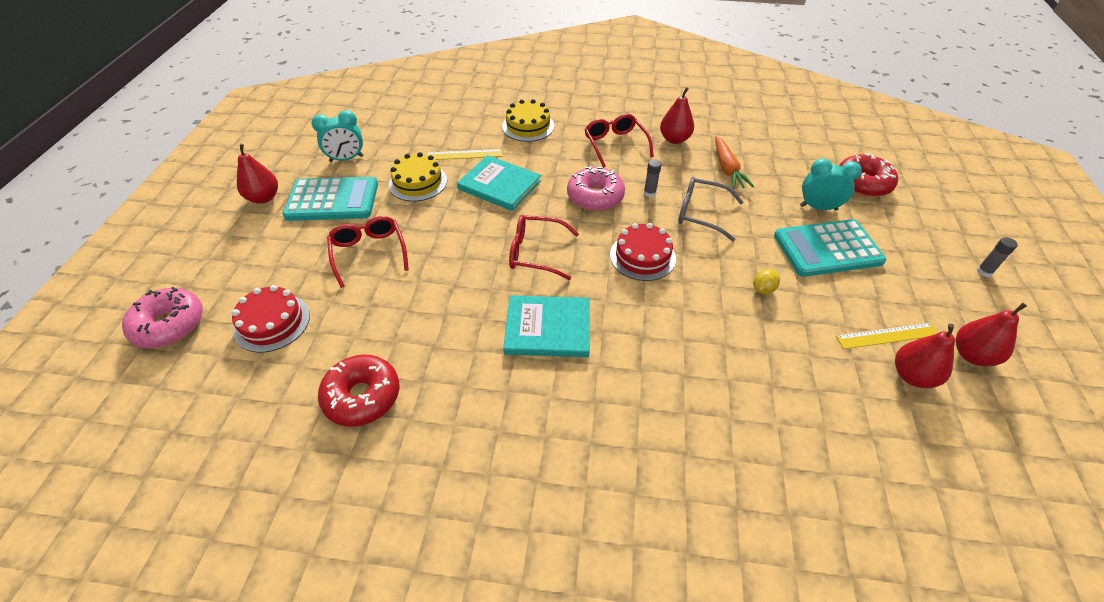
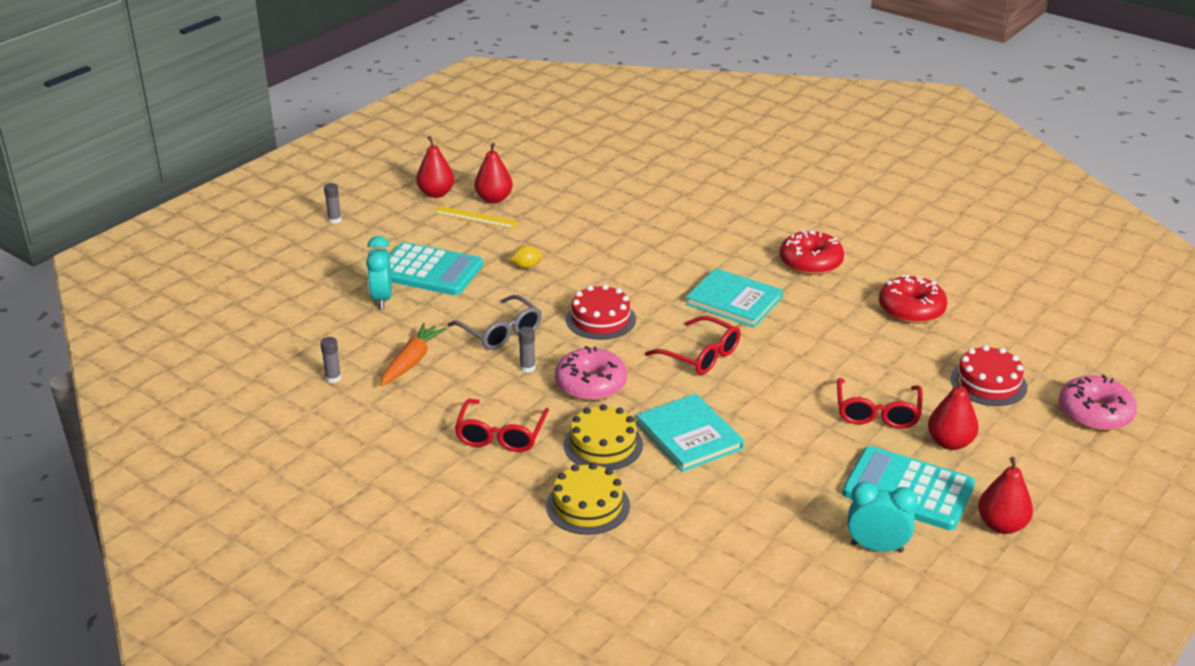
camera: 150 degrees left, 15 degrees down
yellow cake [388,152,447,202] -> yellow cake moved to [564,404,643,470]
yellow ruler [425,149,502,160] -> none
red pear [660,87,694,144] -> red pear moved to [928,375,979,450]
turquoise clock [800,158,862,210] -> turquoise clock turned 45 degrees clockwise [366,236,392,309]
red donut [839,153,898,197] -> red donut moved to [780,230,844,275]
none -> grey glue stick [320,337,341,383]

